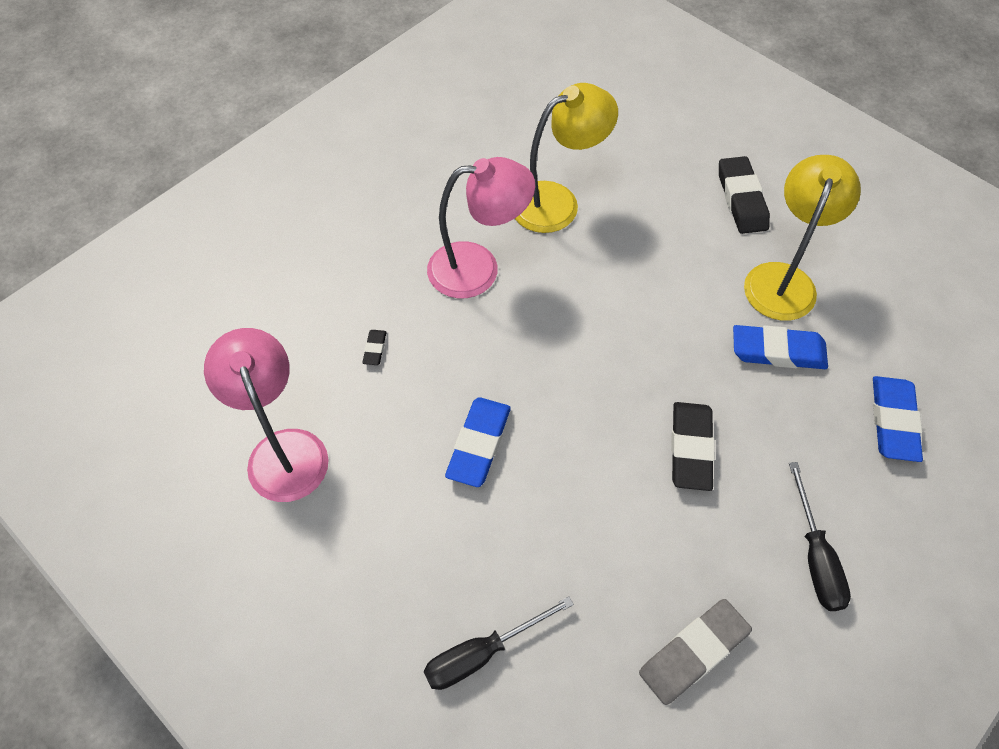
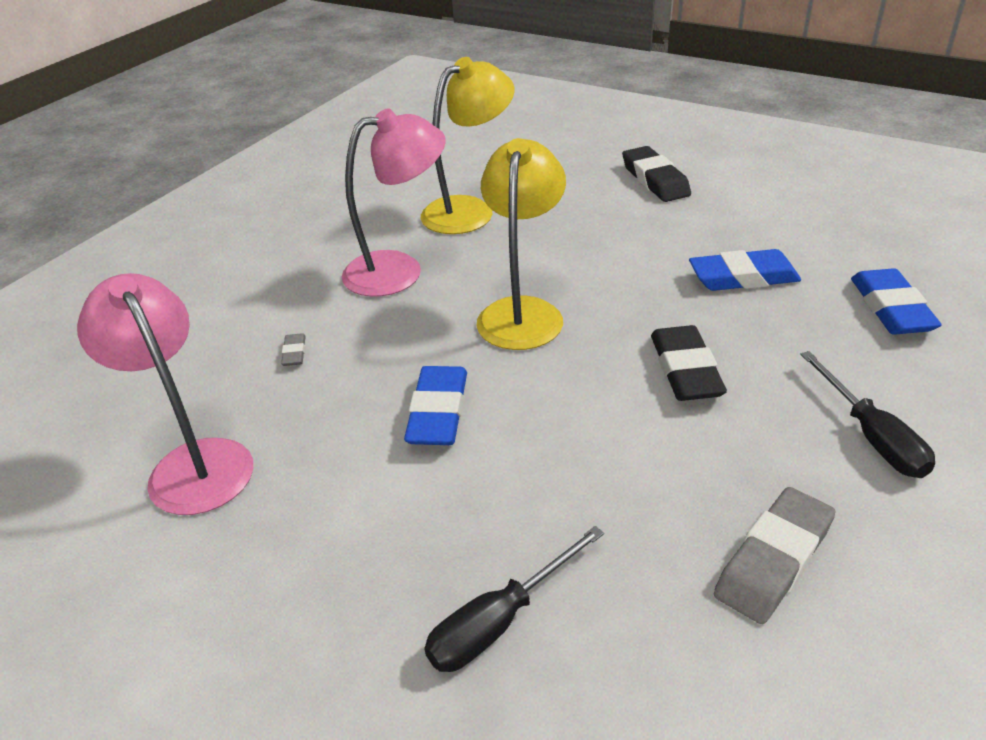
camera: 10 degrees left, 20 degrees down
black eraser [362,330,387,365] -> grey eraser [281,333,306,366]
yellow lamp [744,155,861,321] -> yellow lamp moved to [477,138,566,350]

